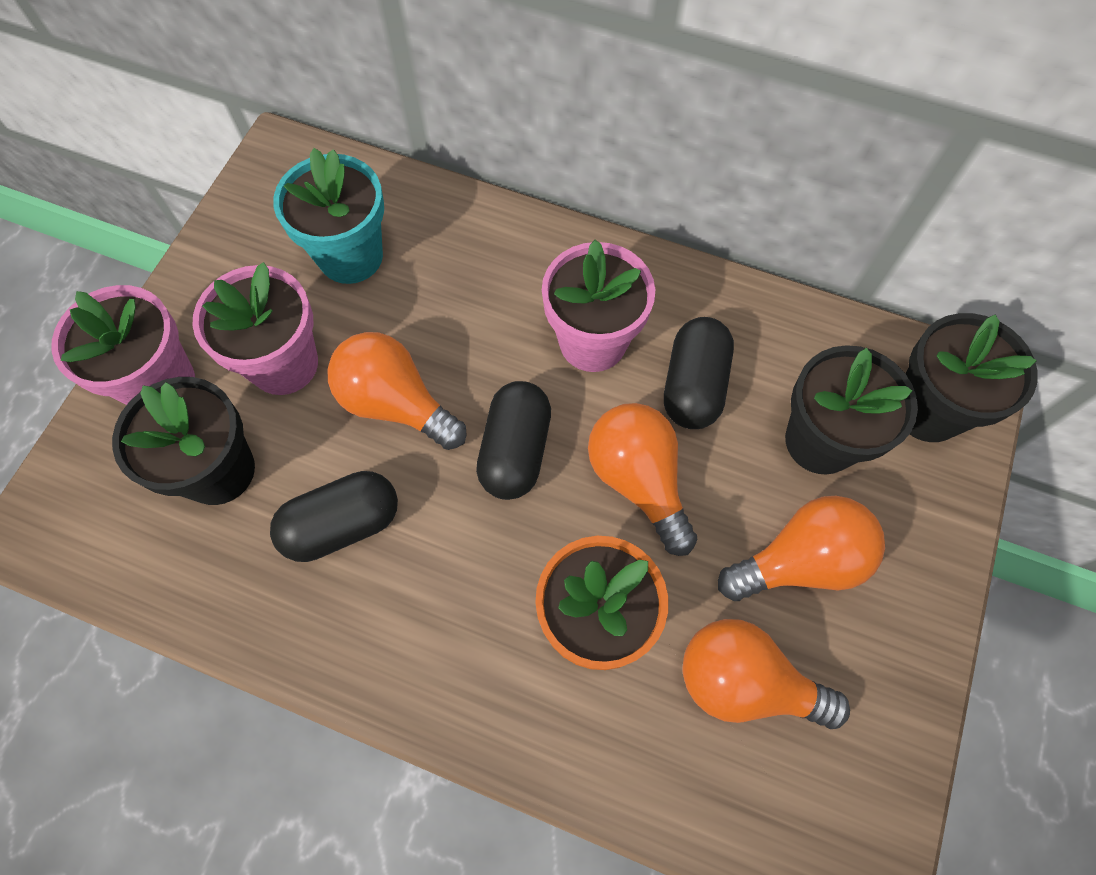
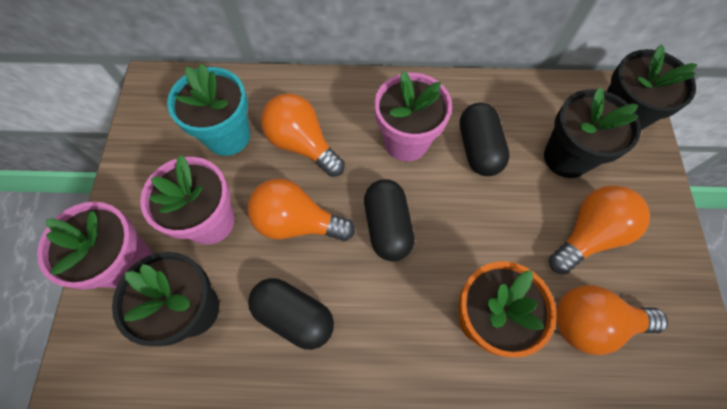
camera: 20 degrees left, 0 degrees up
black capsule [270,471,398,562] -> black capsule turned 75 degrees clockwise [248,278,334,350]
orange light bulb [588,403,697,556] -> orange light bulb moved to [261,93,345,177]

